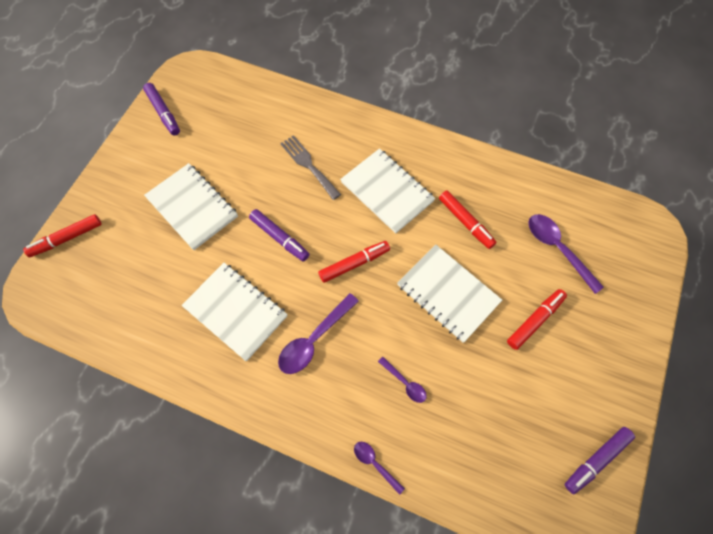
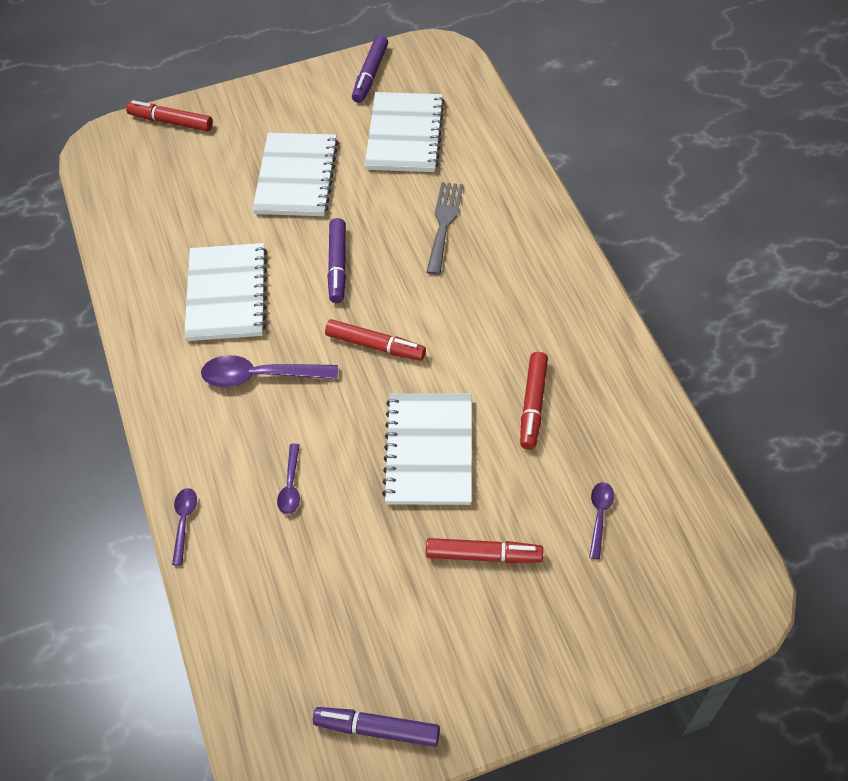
camera: 50 degrees right, 10 degrees down
white notebook [340,148,435,234] -> white notebook moved to [365,92,445,172]
purple spoon [528,214,604,294] -> purple spoon [589,482,614,559], size x0.56

